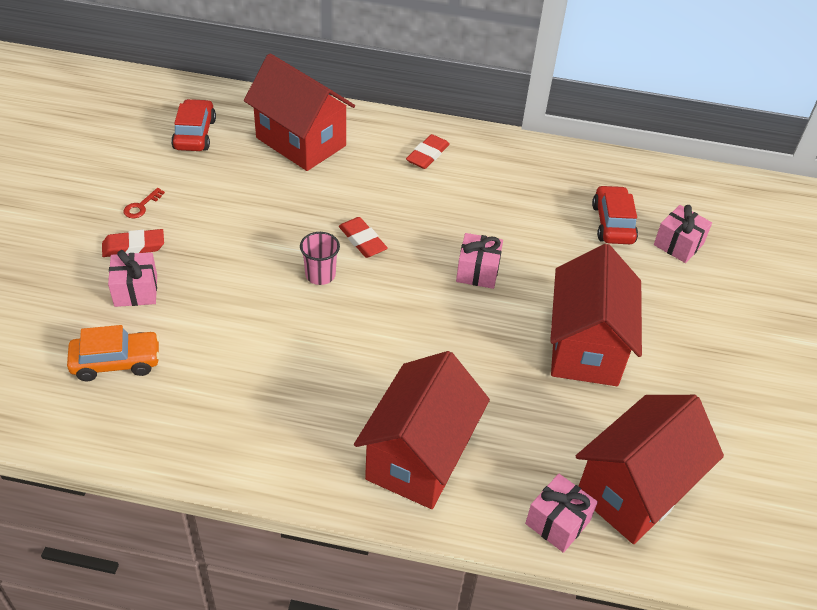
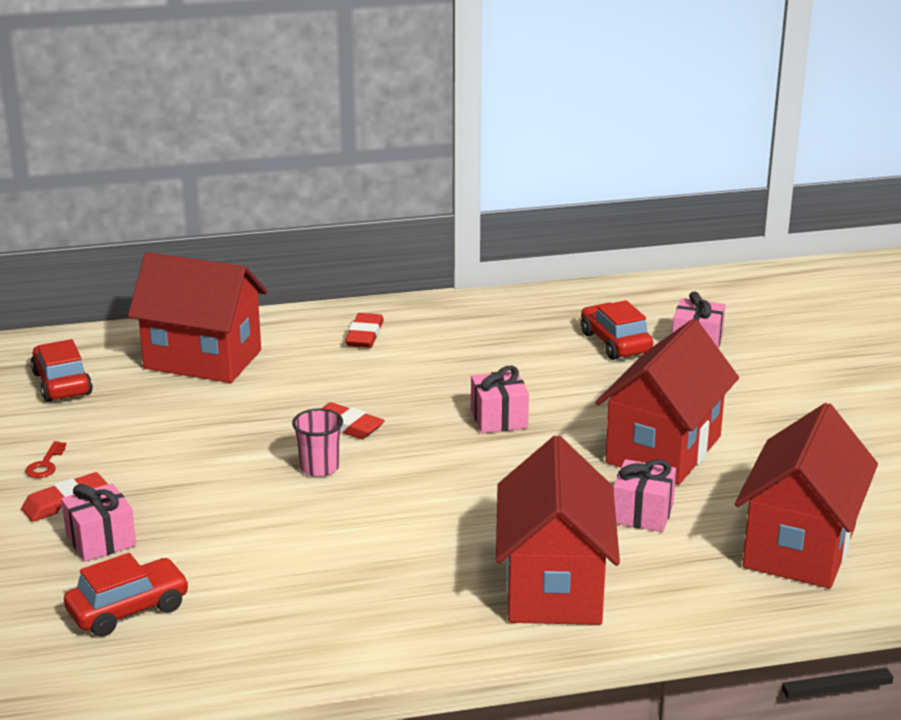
camera: 20 degrees left, 20 degrees down
orange car [67,325,160,381] -> red car [64,553,190,637]
pink gift [525,474,598,553] -> pink gift moved to [613,459,676,532]
red house [550,244,642,386] -> red house turned 45 degrees clockwise [595,319,739,485]

